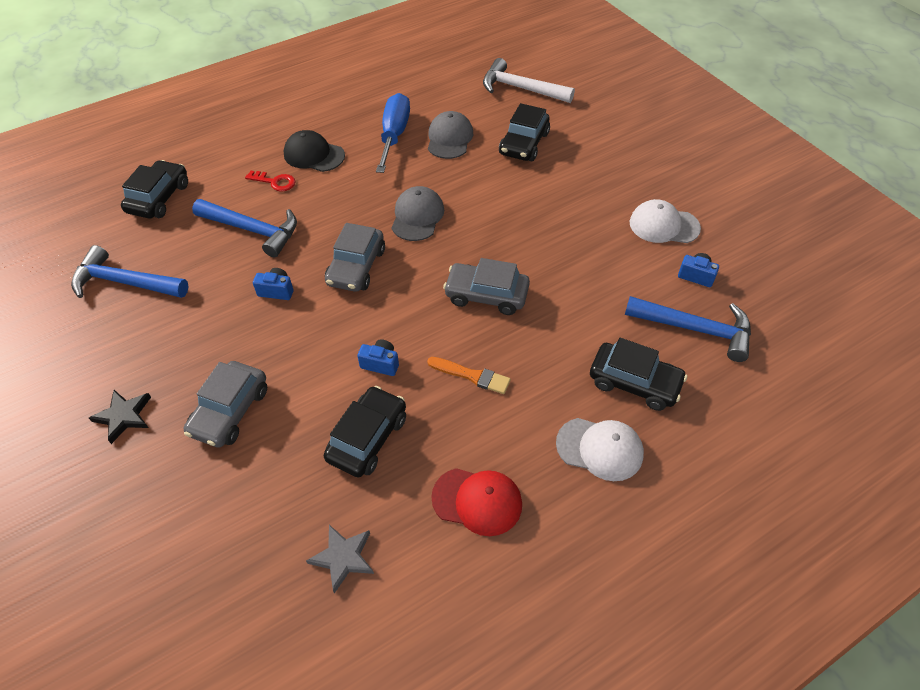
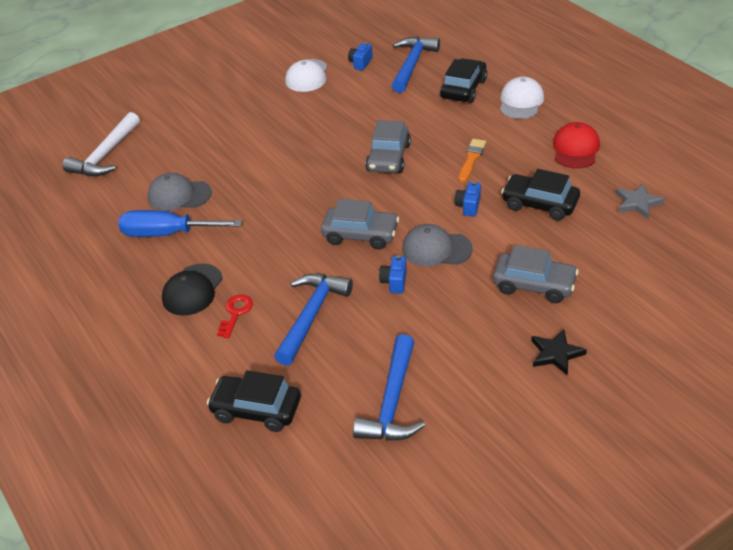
camera: 90 degrees left, 10 degrees down
grey cap [392,186,444,241] -> grey cap moved to [402,224,473,266]
black car [499,103,550,161] -> none

